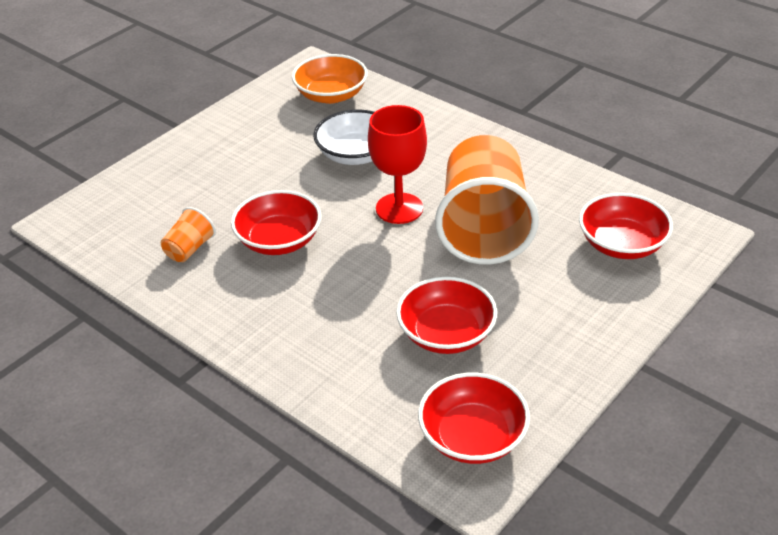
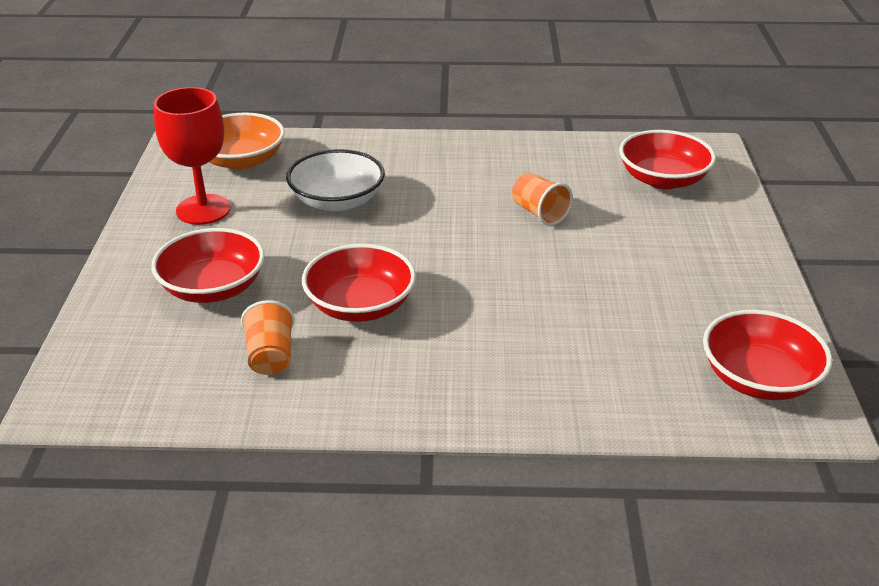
camera: 40 degrees left, 5 degrees down
red goblet [368,105,427,224] -> red goblet moved to [154,87,231,225]
red bowl [396,277,497,354] -> red bowl moved to [151,228,264,303]
orange cup [435,135,539,265] -> orange cup [512,173,573,226], size x0.41

